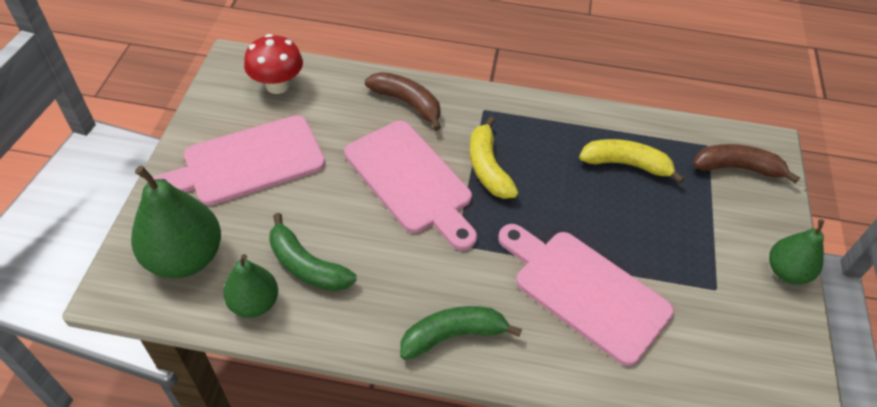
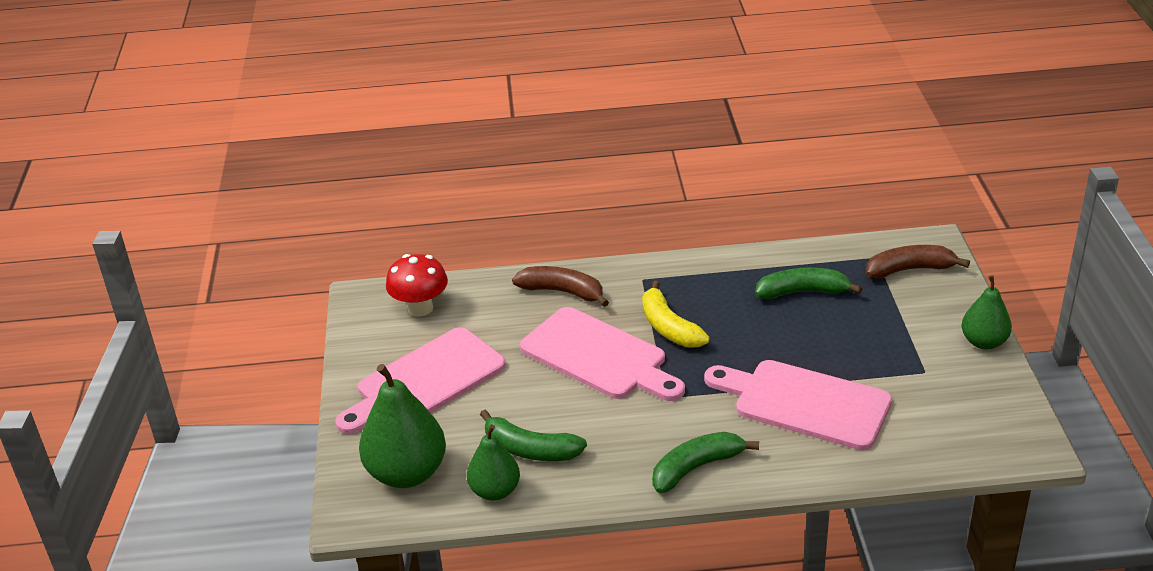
camera: 10 degrees left, 15 degrees down
yellow banana [579,139,684,184] -> green banana [755,267,863,299]

